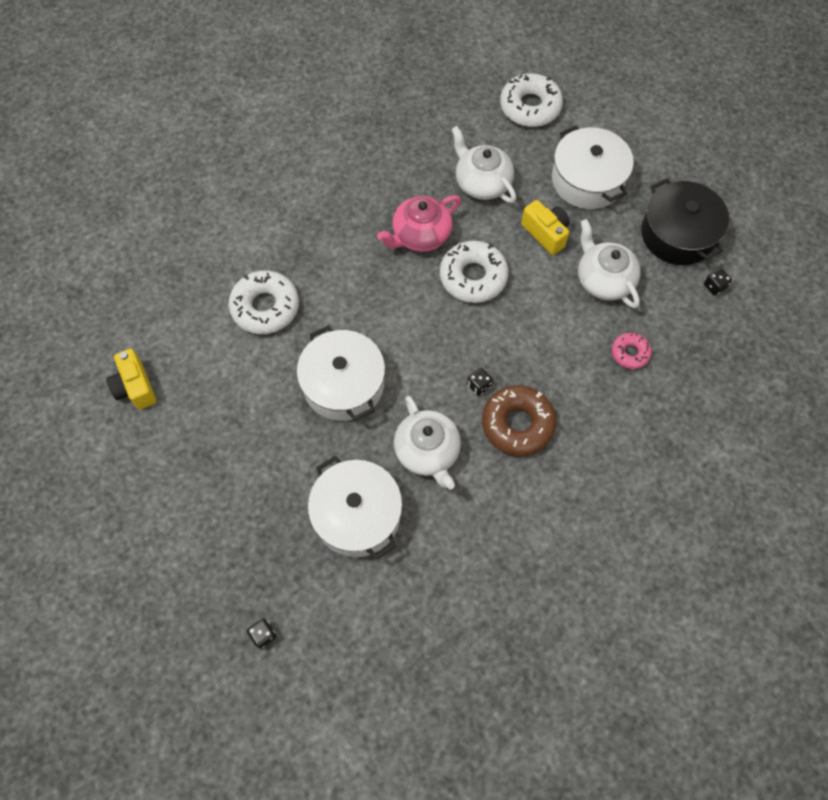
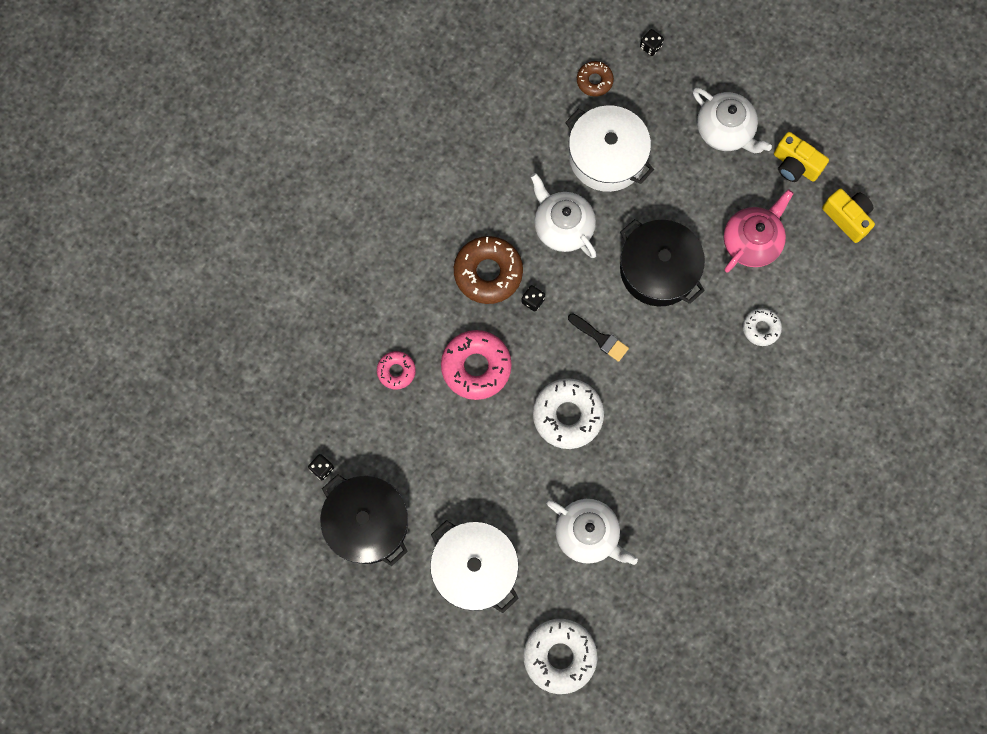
camera: 165 degrees right, 10 degrees up
white donut [228,270,299,334] -> white donut [743,308,782,346], size x0.55
white pot [297,325,385,421] -> black pot [620,219,705,307]
pink teapot [377,195,461,252] -> pink teapot moved to [724,189,794,273]
yellow camera [521,200,570,255] -> yellow camera moved to [774,132,829,182]
white teapot [578,219,641,308] -> white teapot moved to [693,87,772,153]
none -> pink donut [441,330,512,400]
none -> black brush [568,313,629,362]
none -> brown donut [577,61,614,96]

